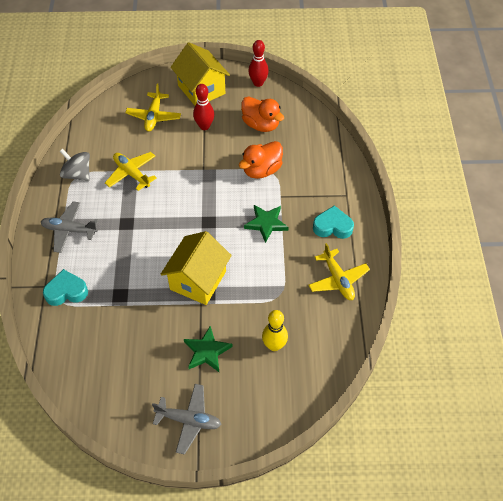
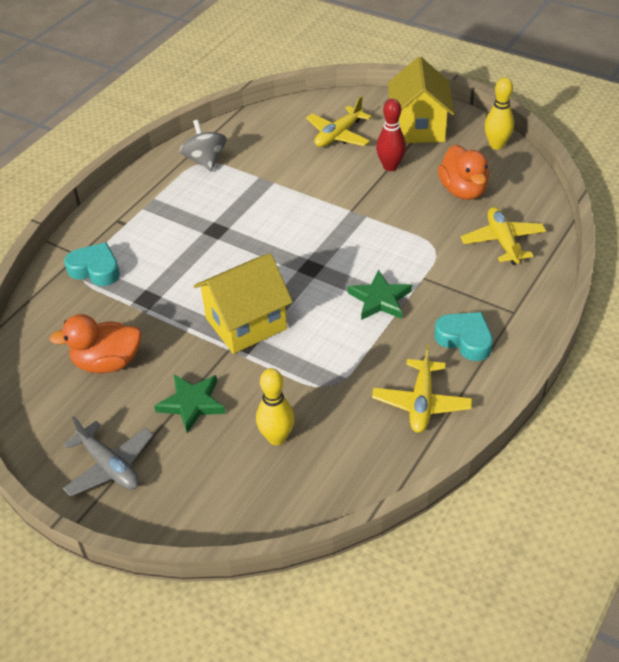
camera: 35 degrees right, 10 degrees down
grey plane [41,201,98,253] -> none
yellow plane [105,152,157,191] -> yellow plane moved to [461,207,546,265]
orange duck [239,141,283,179] -> orange duck moved to [50,314,141,373]
red bowling pin [248,40,269,87] -> yellow bowling pin [485,77,514,150]

